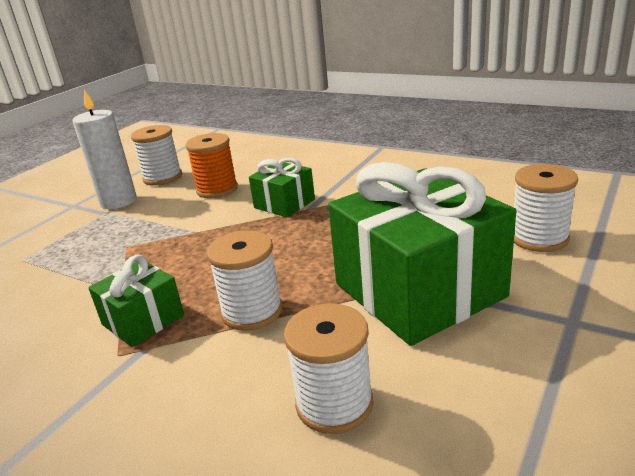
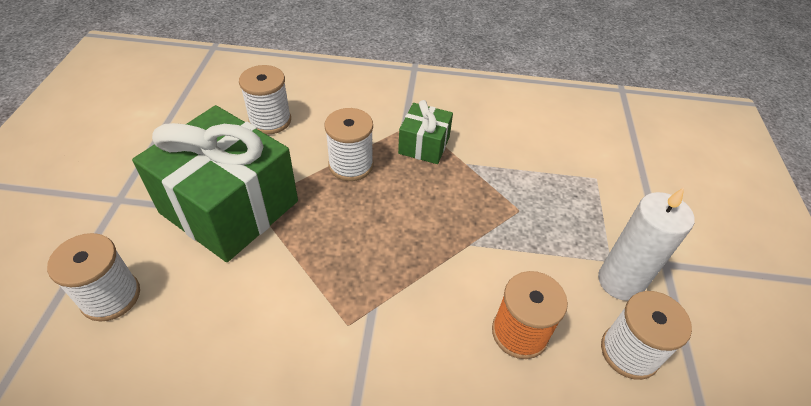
camera: 150 degrees right, 20 degrees up
green gift [249,158,315,217] -> none

